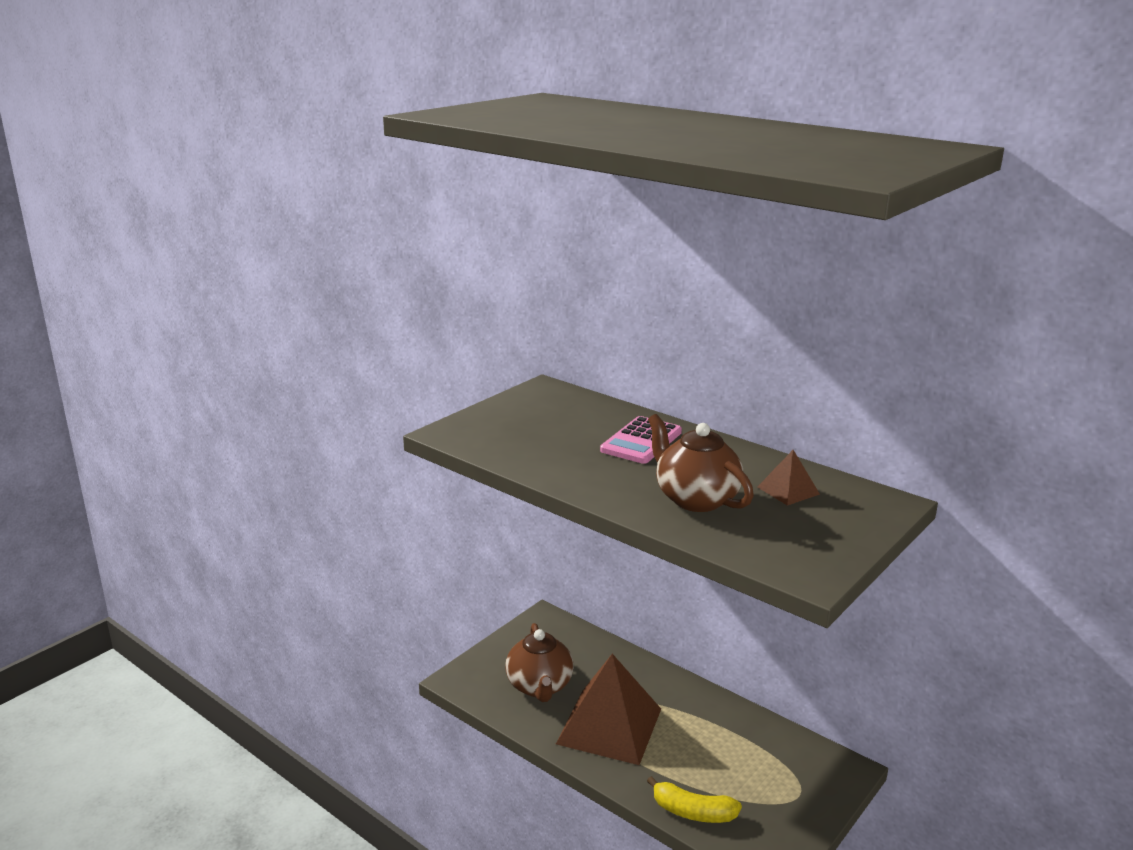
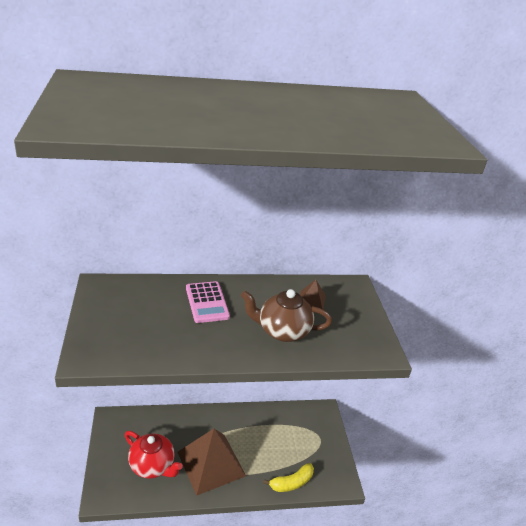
camera: 50 degrees left, 10 degrees up
brown teapot [505,623,573,702] -> red teapot [125,431,183,479]

